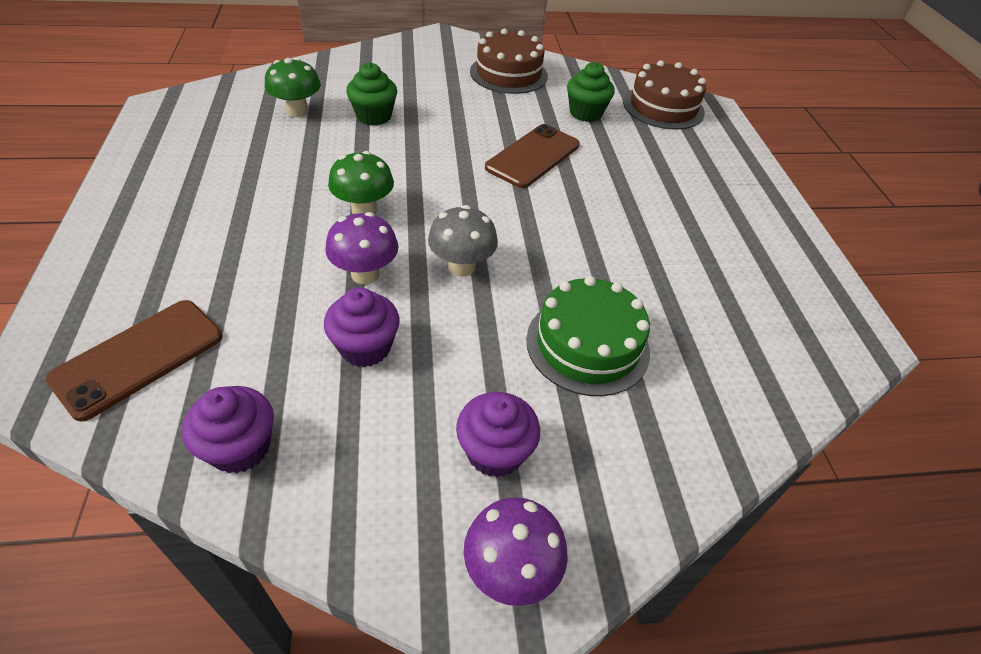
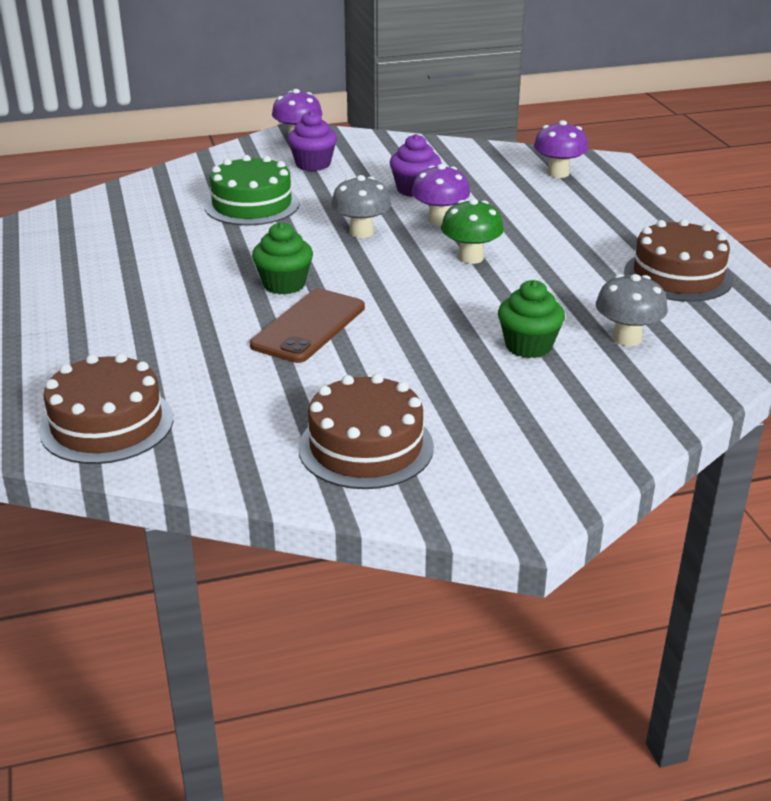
camera: 175 degrees right, 15 degrees down
brown phone [45,300,222,422] -> purple mushroom [534,120,588,178]
purple cupcake [182,386,274,473] -> none
green mushroom [265,58,321,117] -> grey mushroom [596,274,668,346]
green cupcake [567,62,615,122] -> green cupcake moved to [252,222,313,294]
none -> brown cake [624,219,733,302]

